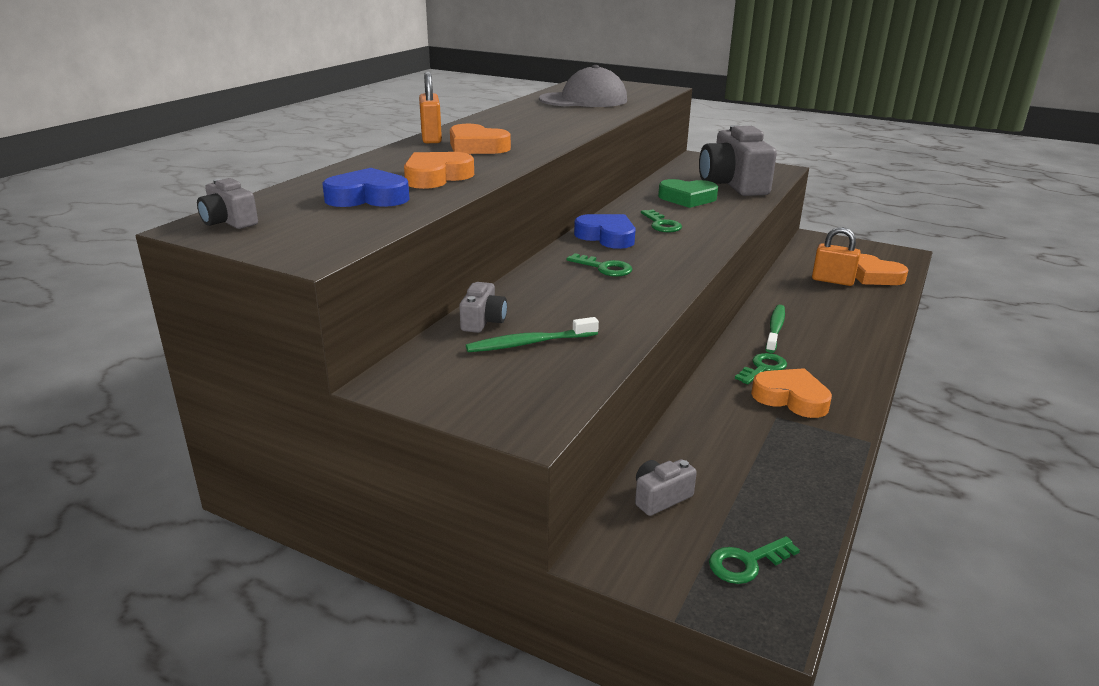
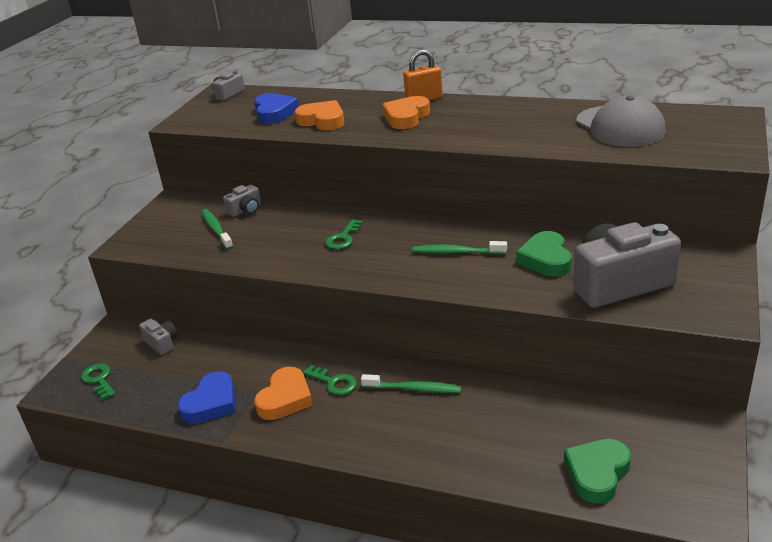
camera: 85 degrees right, 5 degrees up
grey camera [459,282,507,333] -> grey camera turned 45 degrees counterclockwise [223,184,261,217]
blue heart [574,214,635,249] -> blue heart moved to [177,371,235,424]
green key [641,210,682,232] -> green toothbrush [412,241,507,255]
orange padlock [812,227,861,286] -> none
orange heart [855,254,908,285] -> green heart [564,439,631,504]

